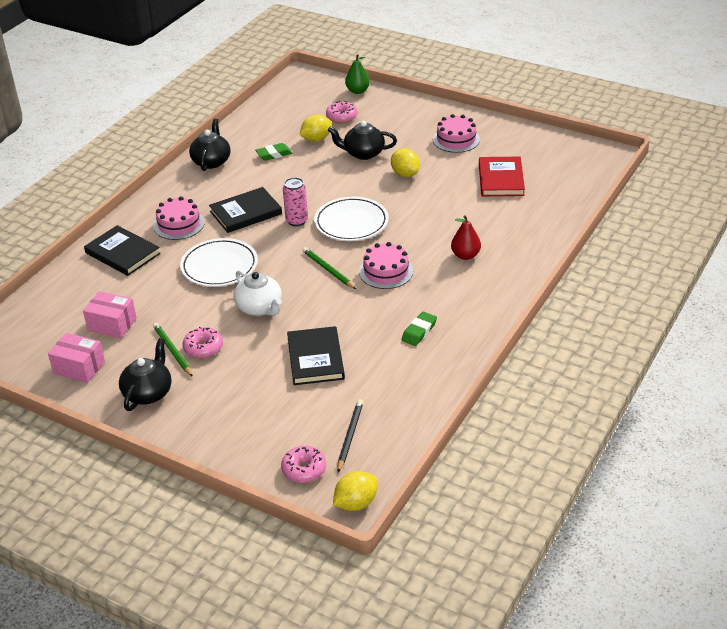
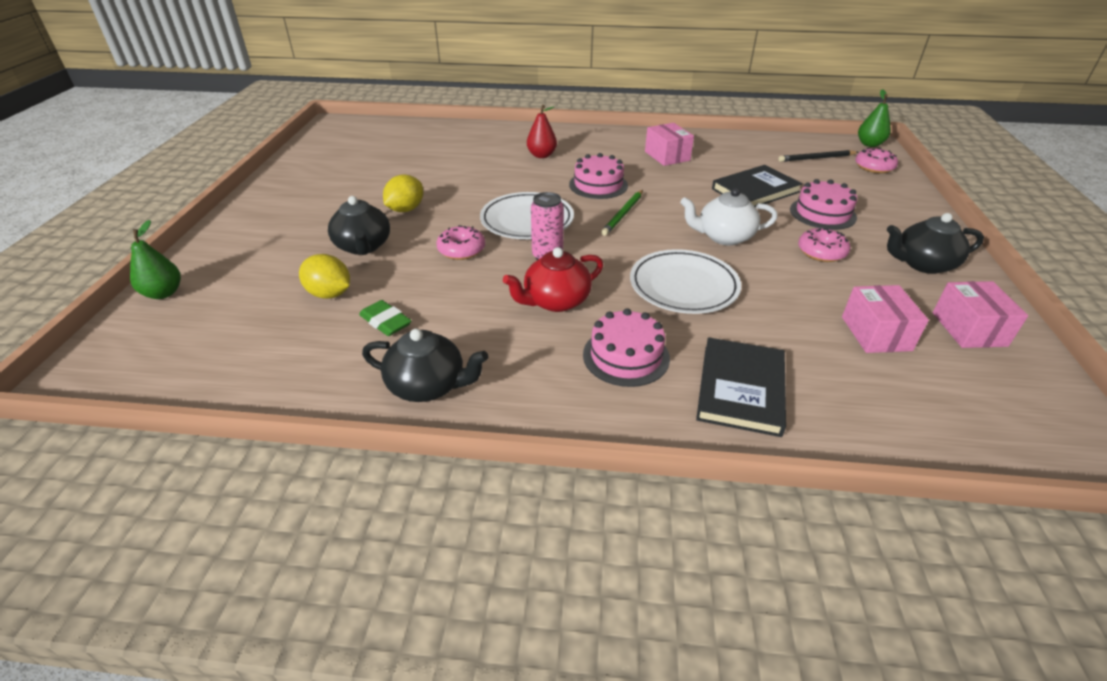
camera: 115 degrees left, 0 degrees up
green pencil [153,323,193,377] -> none
black teapot [189,119,231,171] -> black teapot turned 150 degrees counterclockwise [362,329,488,402]
black book [209,187,282,233] -> red teapot [503,247,603,312]
white teapot [234,270,282,316] -> white teapot turned 120 degrees counterclockwise [680,188,778,246]
pink donut [326,101,357,123] -> pink donut moved to [436,225,485,260]
yellow lemon [333,471,378,511] -> green pear [858,89,891,147]
green eraser [401,312,437,346] -> pink box [645,123,694,166]
pink cake [433,114,480,153] -> pink cake moved to [790,179,857,230]
red book [479,157,525,196] -> none

